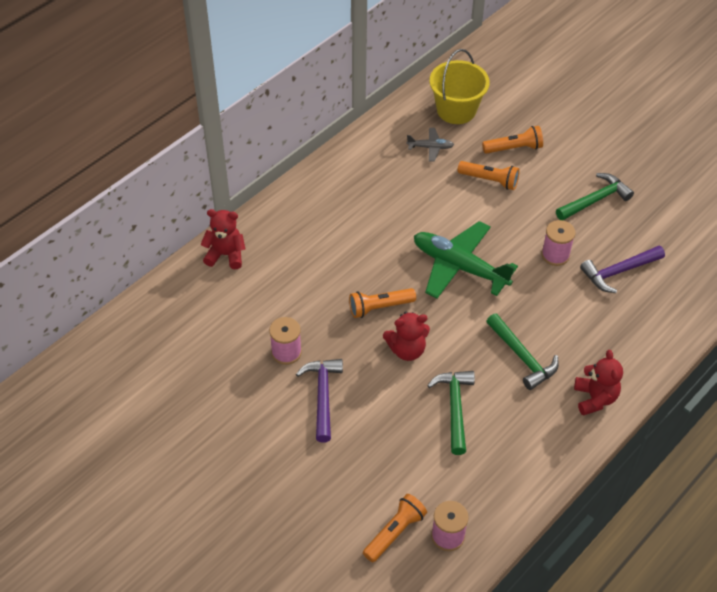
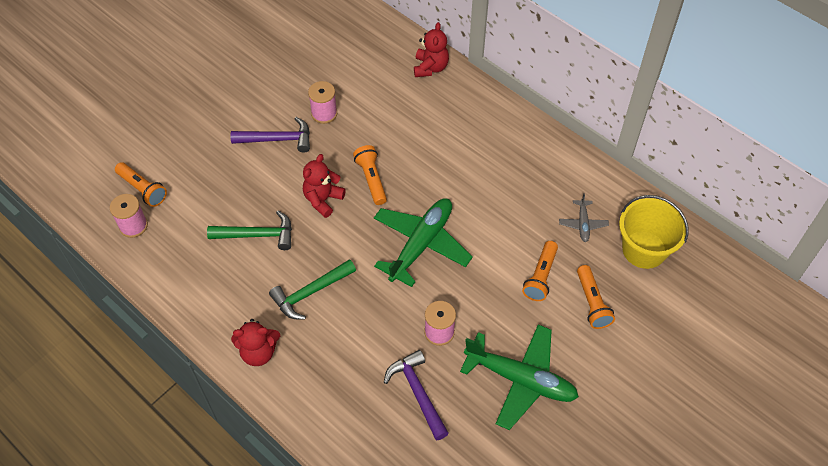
camera: 90 degrees right, 5 degrees up
red teddy bear [383,311,430,361] -> red teddy bear turned 45 degrees clockwise [303,154,346,218]
green hammer [556,173,634,220] -> green plane [460,324,579,430]

